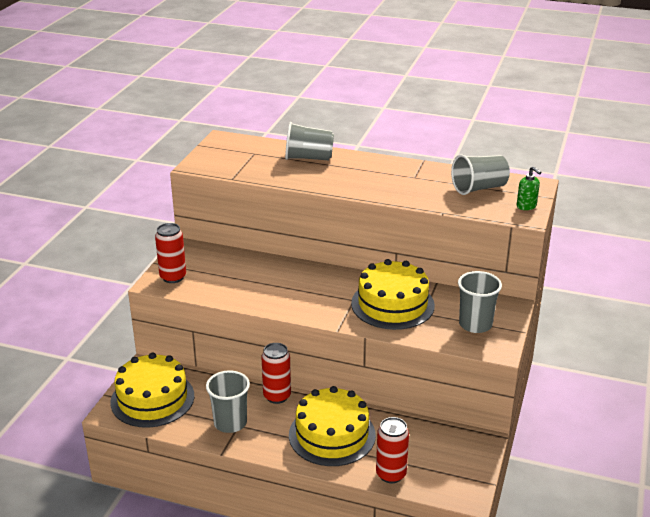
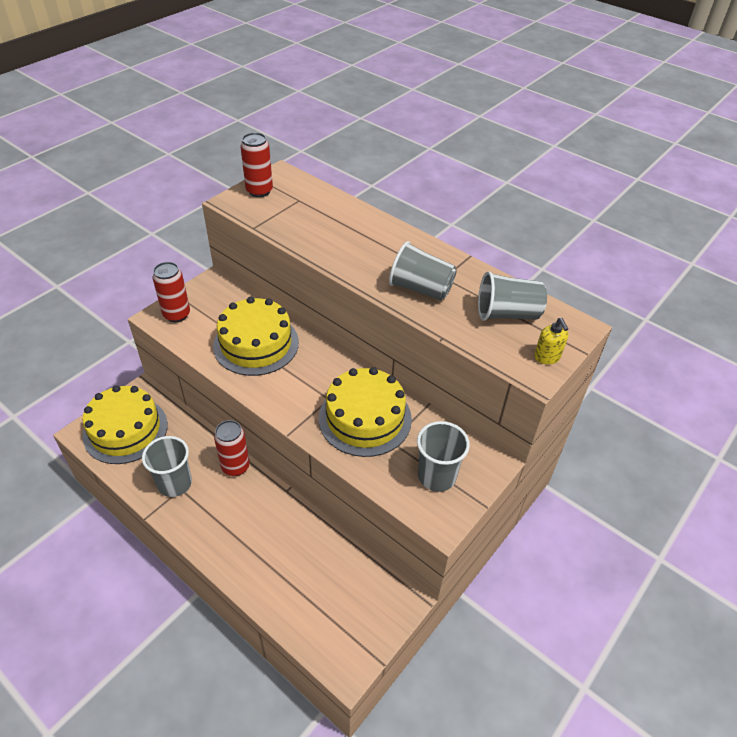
camera: 20 degrees right, 15 degrees up
grey cup [285,122,334,160] -> grey cup moved to [389,241,457,300]
yellow cake [289,386,376,466] -> yellow cake moved to [213,297,299,376]
red can [376,417,409,483] -> red can moved to [241,132,273,197]
green soap dispenser [517,166,541,210] -> yellow soap dispenser [534,318,568,364]

